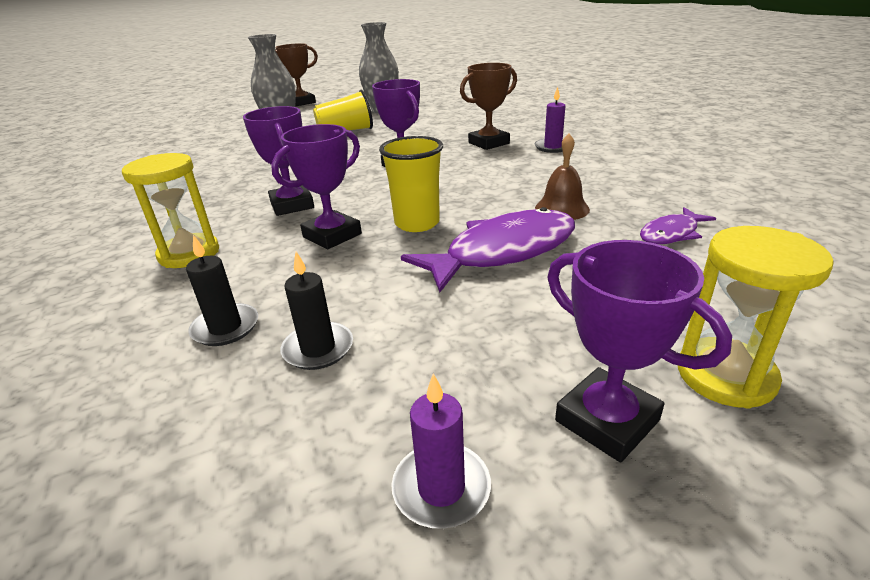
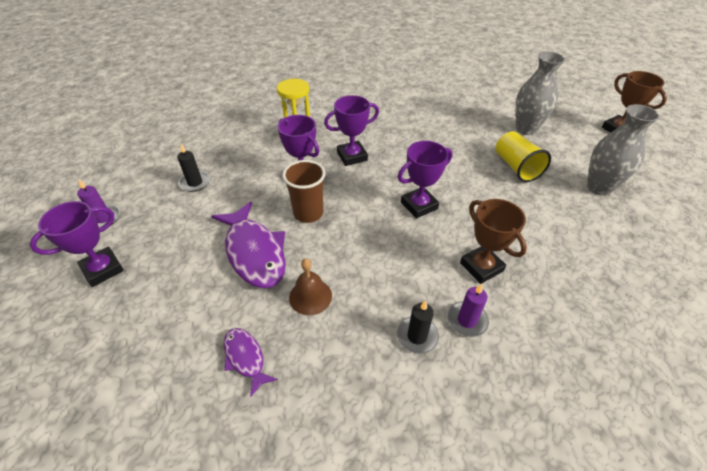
camera: 90 degrees right, 15 degrees up
black candle [186,235,258,346] -> black candle moved to [397,300,439,354]
yellow cup [379,136,443,232] -> brown cup [282,160,326,223]
yellow hourglass [678,226,834,409] -> none

